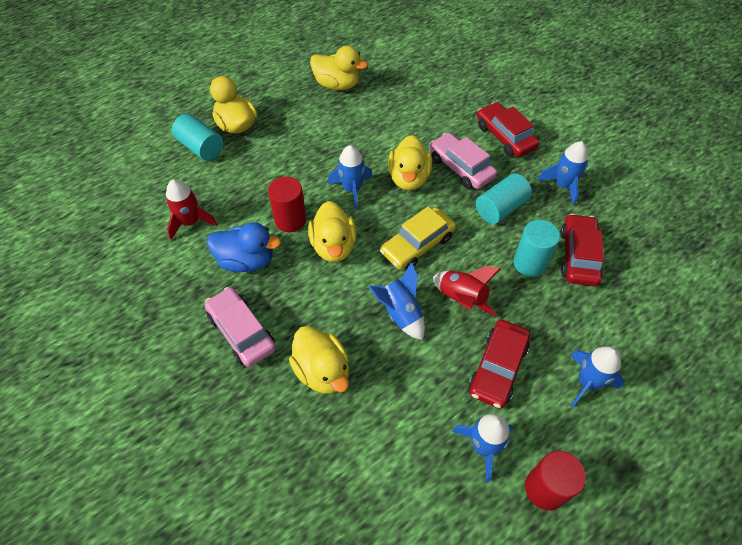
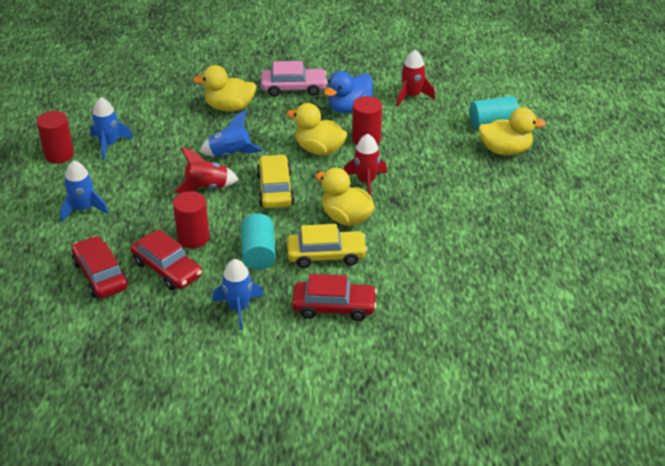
camera: 125 degrees right, 15 degrees down
yellow duck [310,46,368,90] -> none
blue rocket [328,145,372,210] -> red rocket [344,134,387,196]
pink car [429,133,497,189] -> yellow car [287,224,368,268]
red car [469,320,530,409] -> red car moved to [72,236,128,299]
turquoise cylinder [513,220,560,277] -> red cylinder [173,191,210,248]

